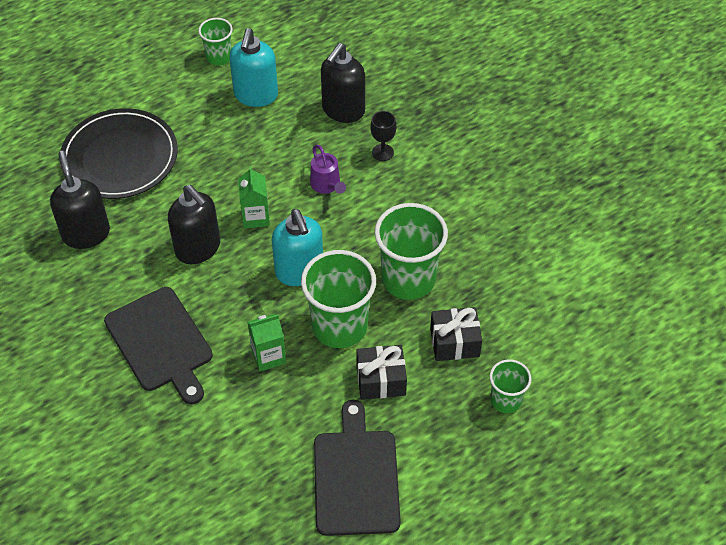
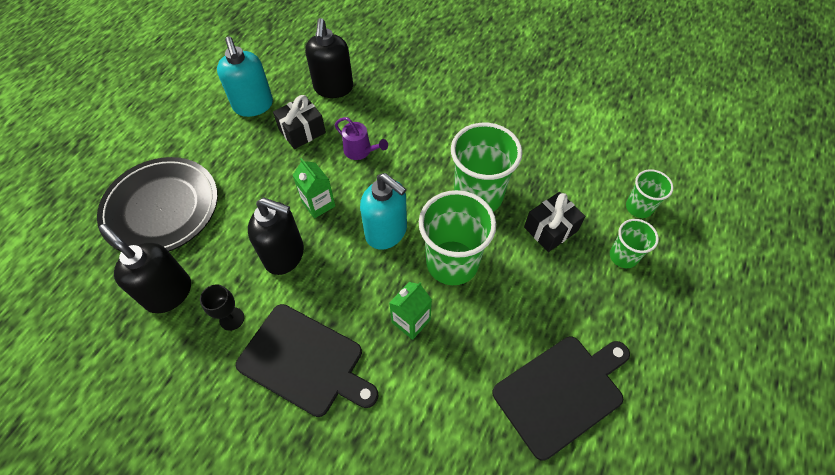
camera: 30 degrees left, 5 degrees up
green cup [199,18,233,66] -> green cup moved to [626,169,674,218]
black cutting board [314,400,400,536] -> black cutting board turned 90 degrees clockwise [492,337,630,461]
black gift [356,345,407,400] -> black gift moved to [273,95,326,149]
black goblet [370,111,396,161] -> black goblet moved to [200,284,244,331]

